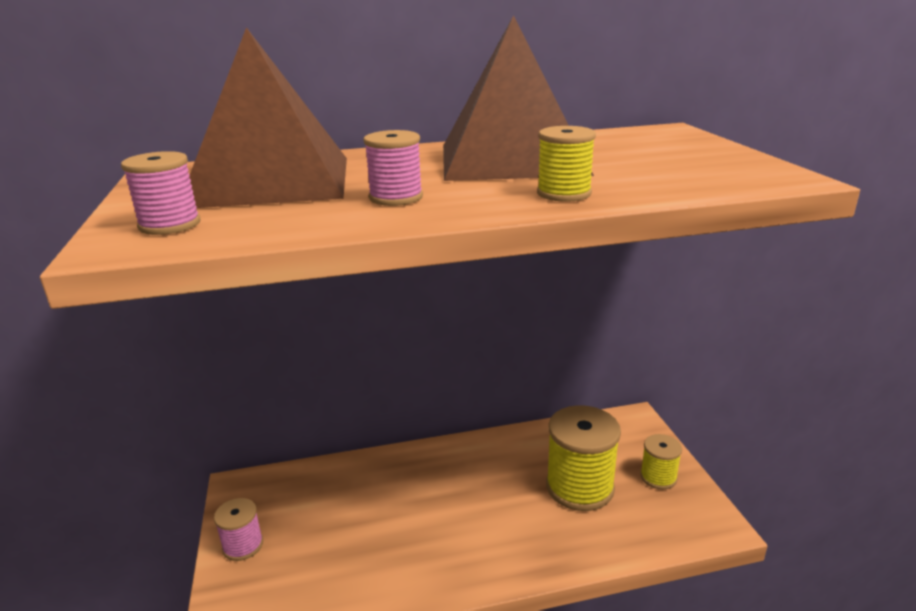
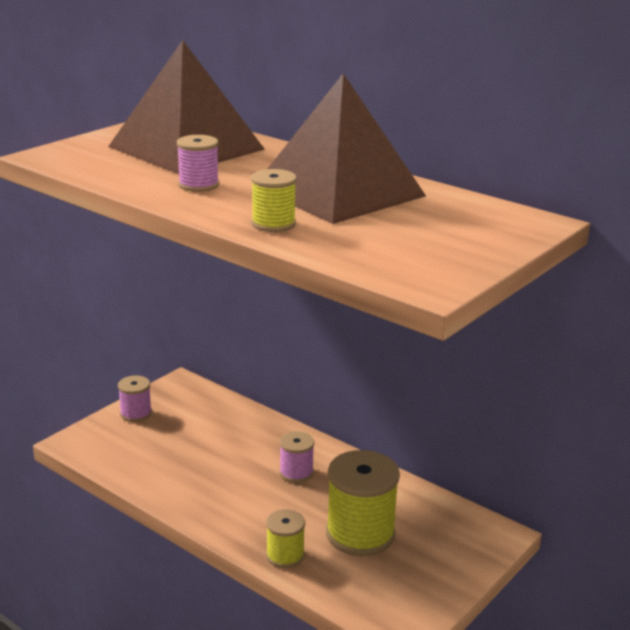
camera: 50 degrees right, 0 degrees up
pink spool [121,151,201,235] -> pink spool moved to [279,431,314,483]
yellow spool [640,434,682,489] -> yellow spool moved to [266,509,305,568]

